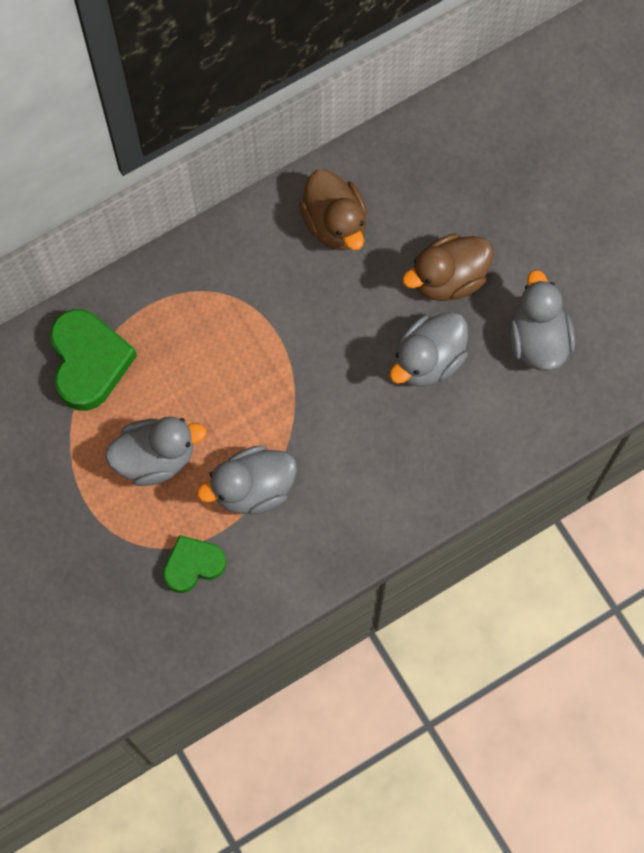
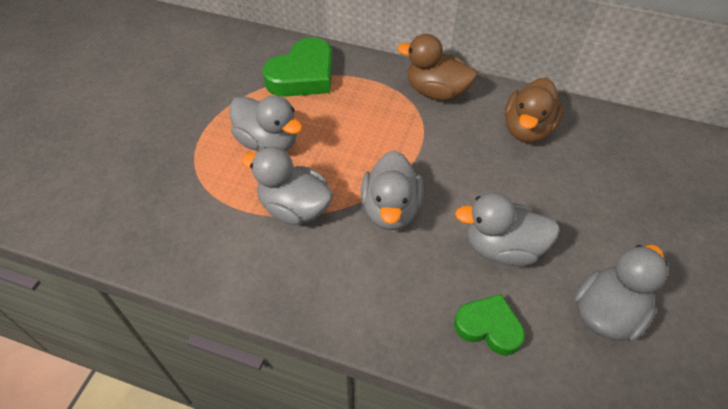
camera: 50 degrees right, 20 degrees down
green heart [163,535,226,593] -> green heart moved to [454,294,525,356]
brown duck [402,234,493,301] -> brown duck moved to [397,34,477,101]
none -> grey duck [361,150,423,230]

